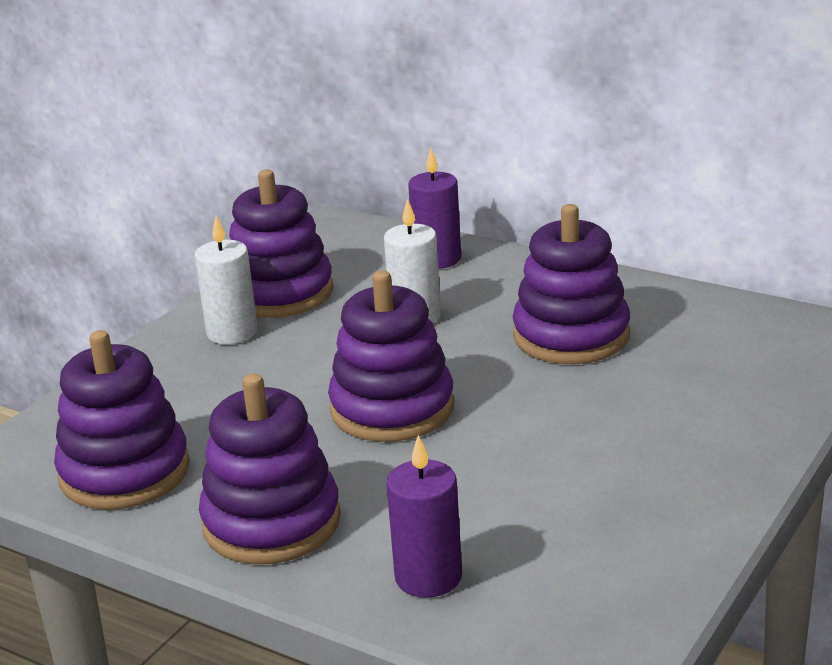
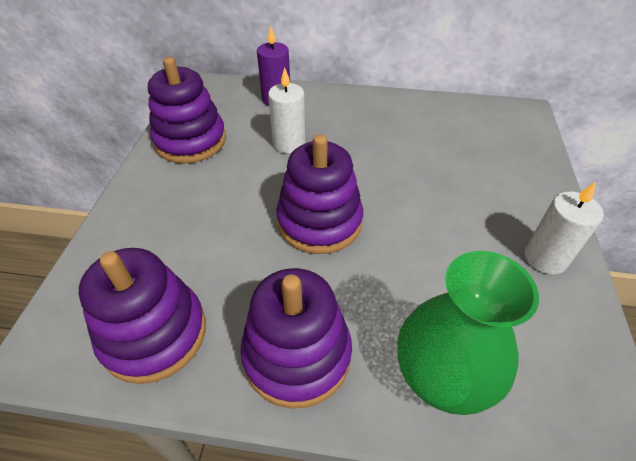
camera: 25 degrees left, 20 degrees up
white candle [195,216,258,345] -> white candle moved to [525,181,604,275]
purple candle [386,435,462,598] -> green vase [397,251,539,415]
purple stacking toy [513,204,630,364] -> none

